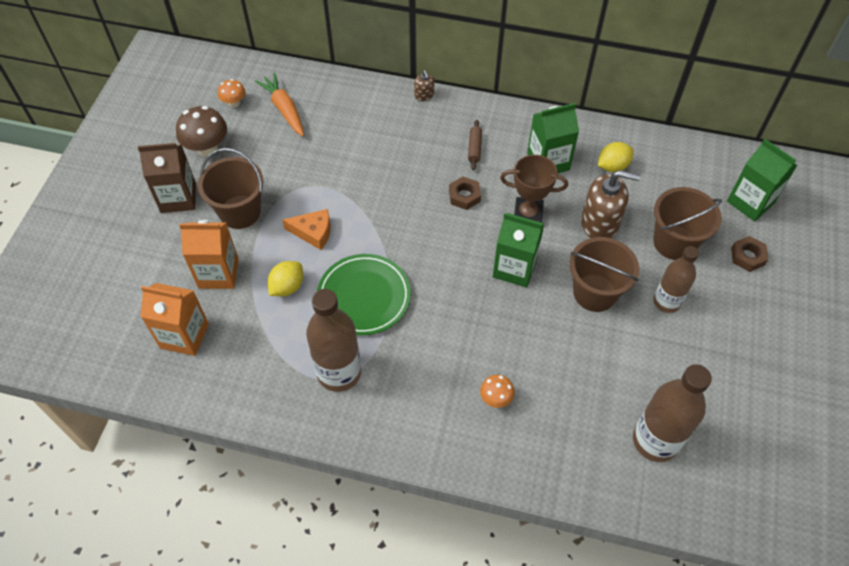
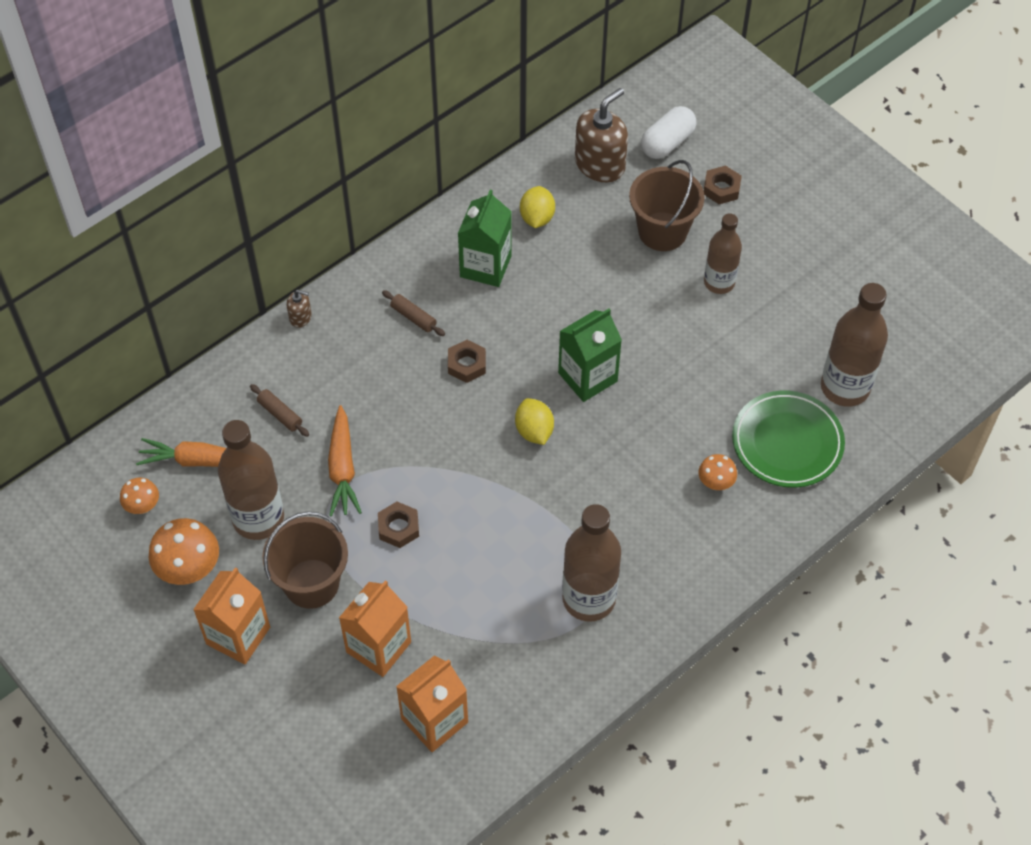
camera: 55 degrees left, 0 degrees up
brown carton [138,143,196,213] -> orange carton [193,567,270,665]
brown mushroom [176,106,227,157] -> orange mushroom [149,518,219,585]
yellow lemon [268,261,303,296] -> yellow lemon moved to [515,398,554,445]
orange cheese [282,209,330,250] -> brown nut [378,502,419,548]
green plate [317,254,411,335] -> green plate moved to [732,391,845,488]
brown trophy [500,155,568,223] -> none
brown bucket [569,237,639,312] -> none
brown soap dispenser [581,170,640,238] -> brown soap dispenser moved to [575,88,628,182]
green carton [727,139,798,221] -> white capsule [641,106,696,159]
none -> brown bottle [218,420,284,540]
none -> brown rolling pin [250,384,309,437]
none -> orange carrot [328,405,362,517]

